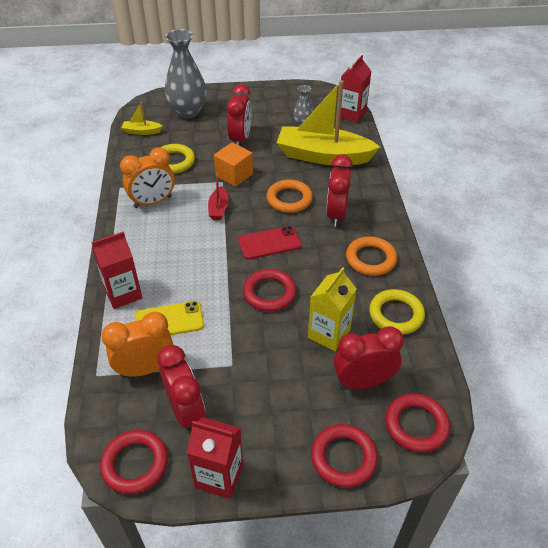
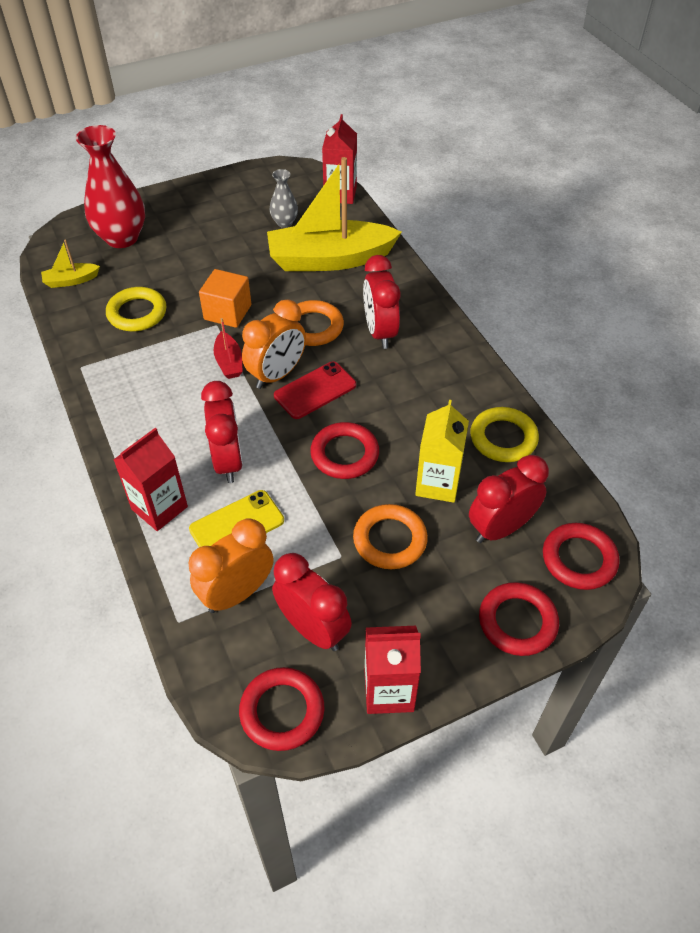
camera: 20 degrees left, 5 degrees up
orange clock [120,147,175,208] -> orange clock moved to [242,299,306,389]
grey vase [165,29,207,118] -> red vase [76,125,145,248]
red clock [227,84,252,146] -> red clock moved to [201,381,243,483]
orange ring [346,236,397,276] -> orange ring moved to [353,504,428,569]

